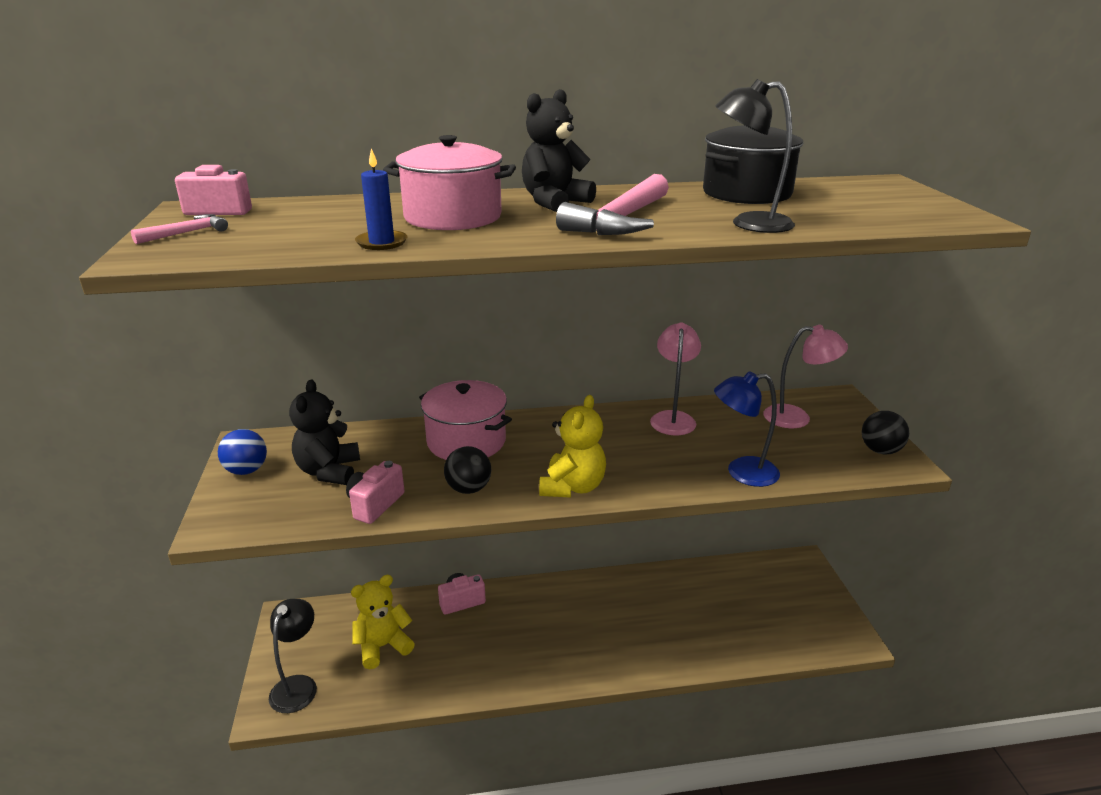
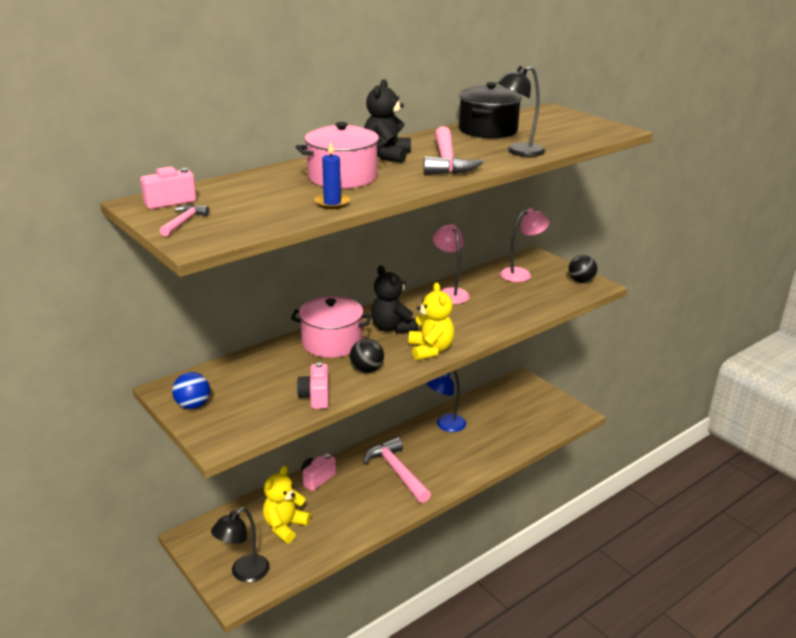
camera: 30 degrees left, 0 degrees up
black lamp [269,599,317,713] -> black lamp turned 120 degrees counterclockwise [211,507,269,582]
black teddy bear [289,380,360,485] -> black teddy bear moved to [371,265,418,334]
blue lamp [714,371,780,487] -> blue lamp moved to [427,370,466,432]
none -> pink hammer [363,437,431,503]

